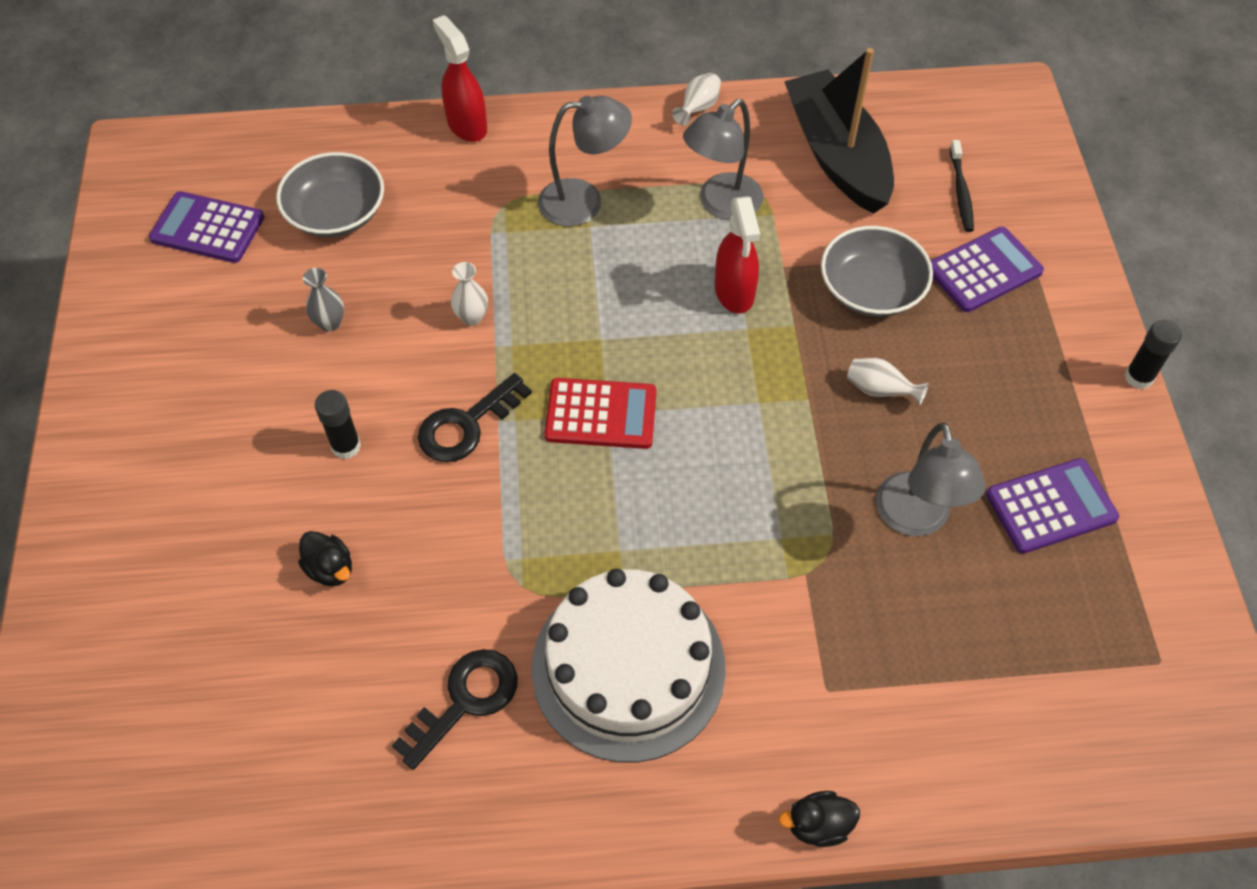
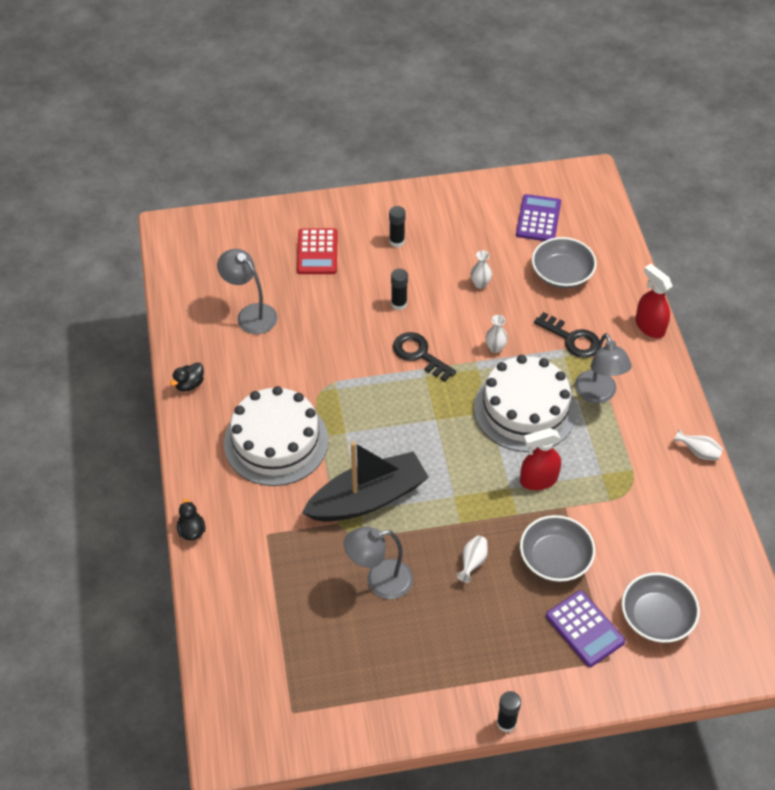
camera: 85 degrees right, 5 degrees down
black duck [298,531,352,587] -> black duck moved to [170,362,204,392]
grey vase [303,268,344,332] -> white vase [471,250,492,289]
black key [392,649,517,770] -> black key moved to [534,312,600,358]
red spray bottle [433,15,487,142] -> red spray bottle turned 90 degrees counterclockwise [635,264,672,338]
red calculator [545,378,657,449] -> red calculator moved to [297,228,338,274]
grey lamp [683,99,763,220] -> grey lamp moved to [217,249,277,334]
black boat [784,48,894,214] -> black boat moved to [302,441,429,522]
black toothbrush [950,140,974,232] -> grey bowl [622,573,700,643]
purple calculator [986,458,1119,554] -> none
none -> black glue stick [389,206,406,247]
none -> white cake [474,355,577,452]

